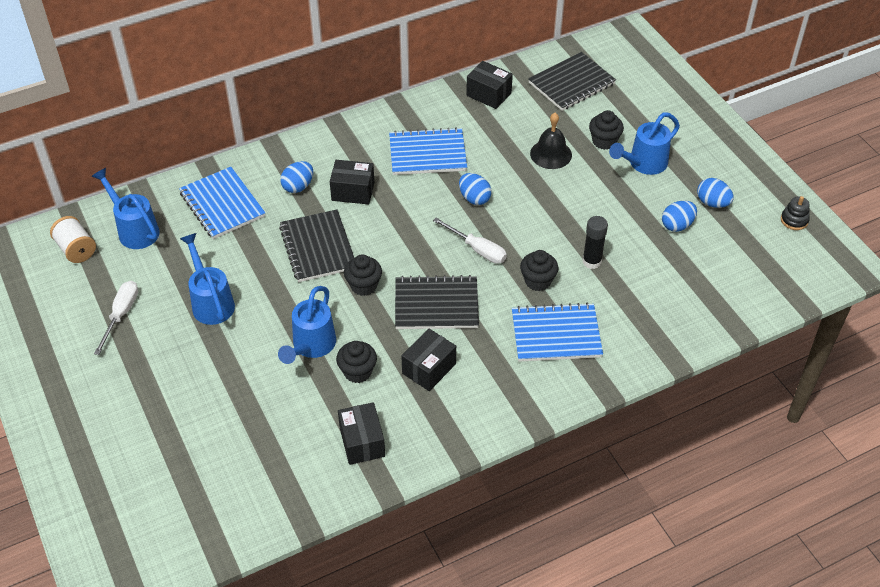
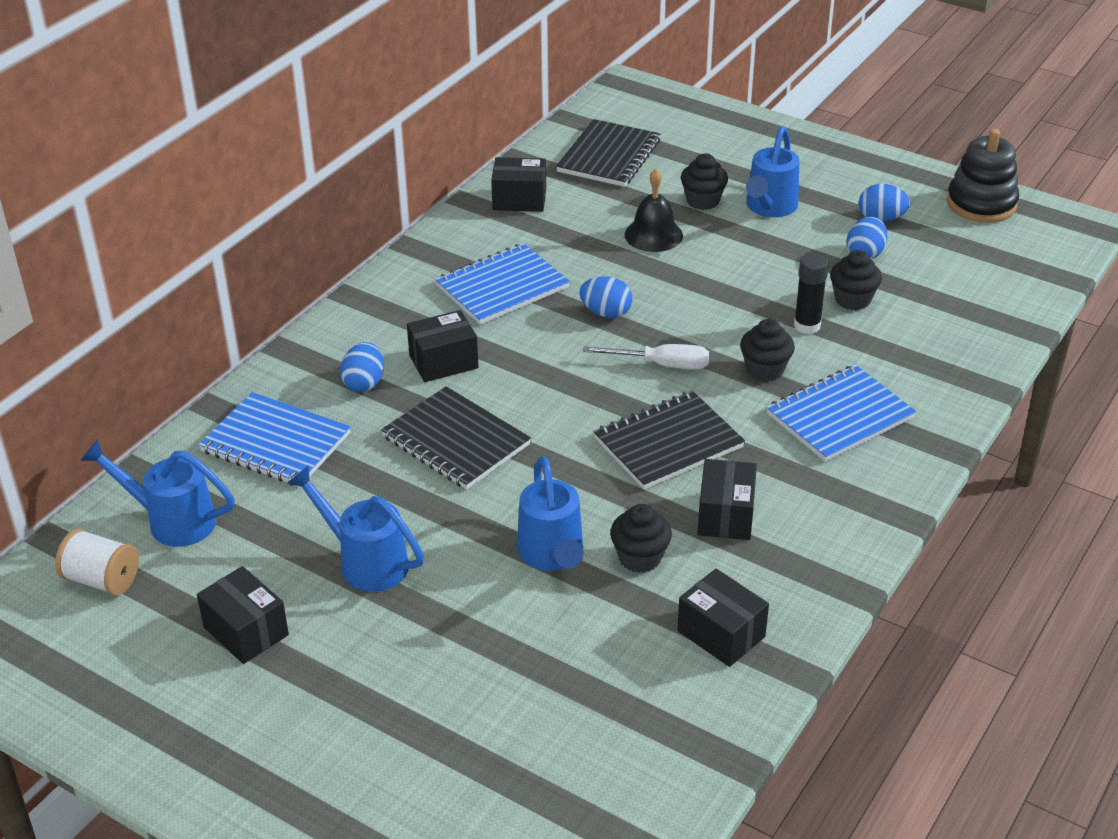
camera: 30 degrees left, 10 degrees down
white screwdriver [94,281,138,355] -> black box [197,566,289,664]
black cupcake [344,254,382,296] -> black cupcake moved to [830,250,882,310]
black stacking toy [781,196,810,230] -> black stacking toy [947,129,1019,223], size x1.93

